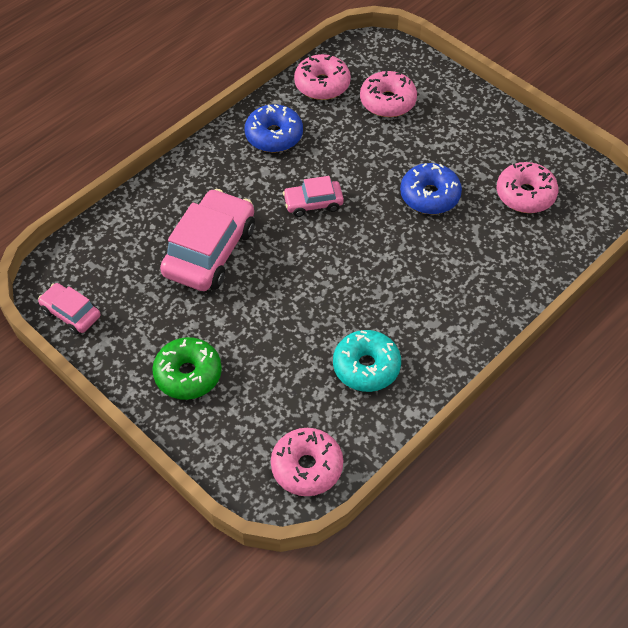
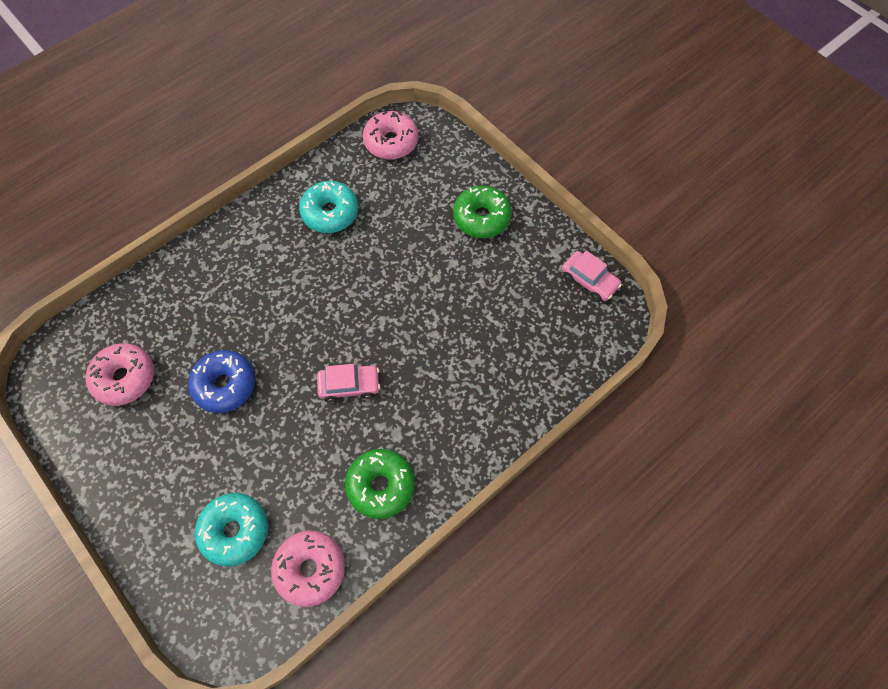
camera: 175 degrees left, 10 degrees up
pink car [160,189,255,291] -> none
blue donut [244,104,303,152] -> green donut [345,449,415,519]
pink donut [360,71,417,117] -> turquoise donut [195,493,268,566]

